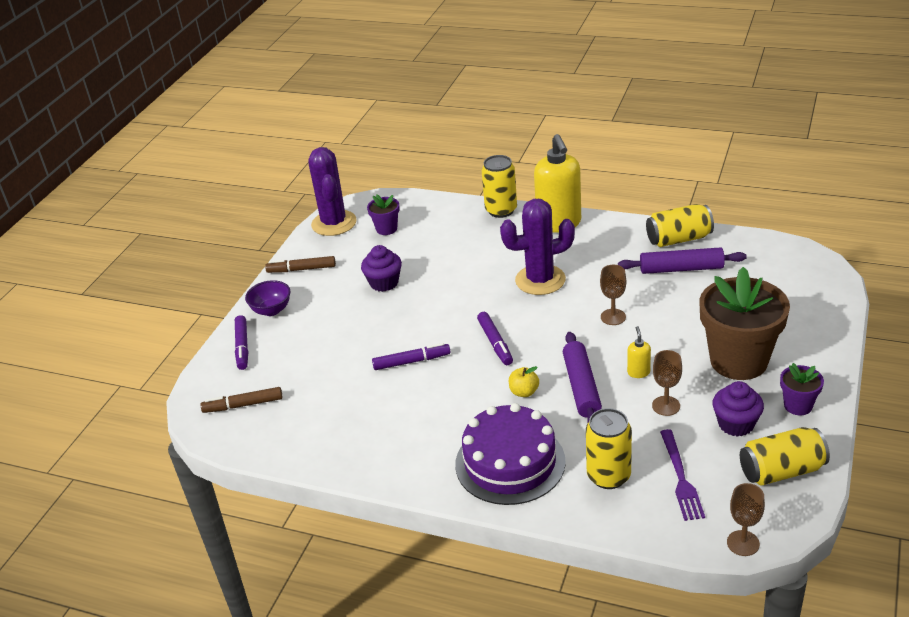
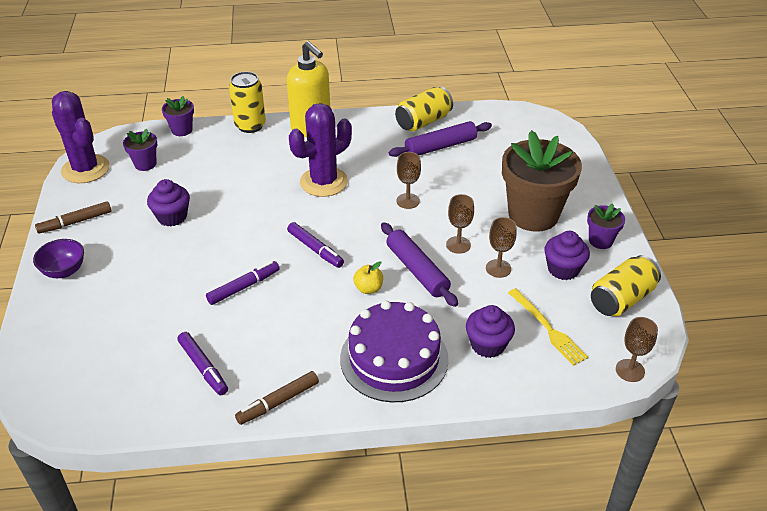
camera: 30 degrees left, 5 degrees up
brown marker [201,387,283,413] -> brown marker moved to [235,371,319,425]
purple marker [235,315,248,370] -> purple marker moved to [177,332,228,395]
yellow can [586,408,632,489] -> purple cupcake [466,305,515,358]
yellow soap dispenser [627,326,651,378] -> brown goblet [446,194,474,254]
purple fork [660,429,705,521] -> yellow fork [508,288,588,366]
none -> purple flower pot [162,96,194,136]

